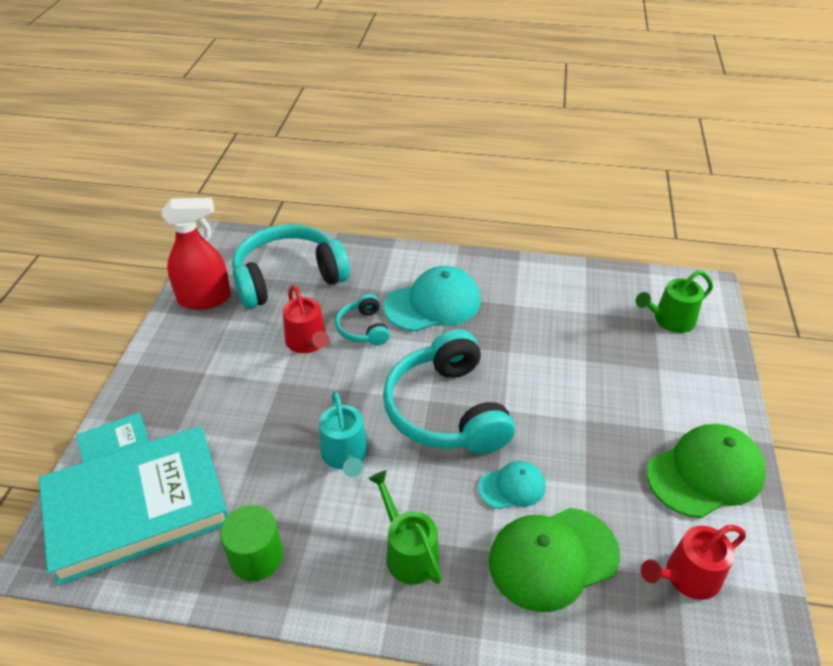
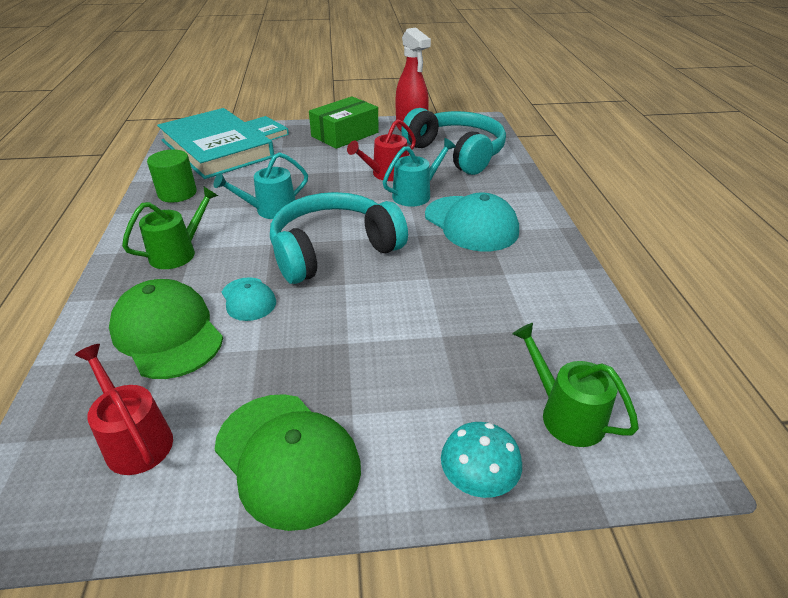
camera: 75 degrees right, 5 degrees down
turquoise headphones [335,294,390,346] -> turquoise watering can [383,138,456,207]
none -> green box [309,96,379,149]
none -> turquoise mushroom [441,422,522,498]

